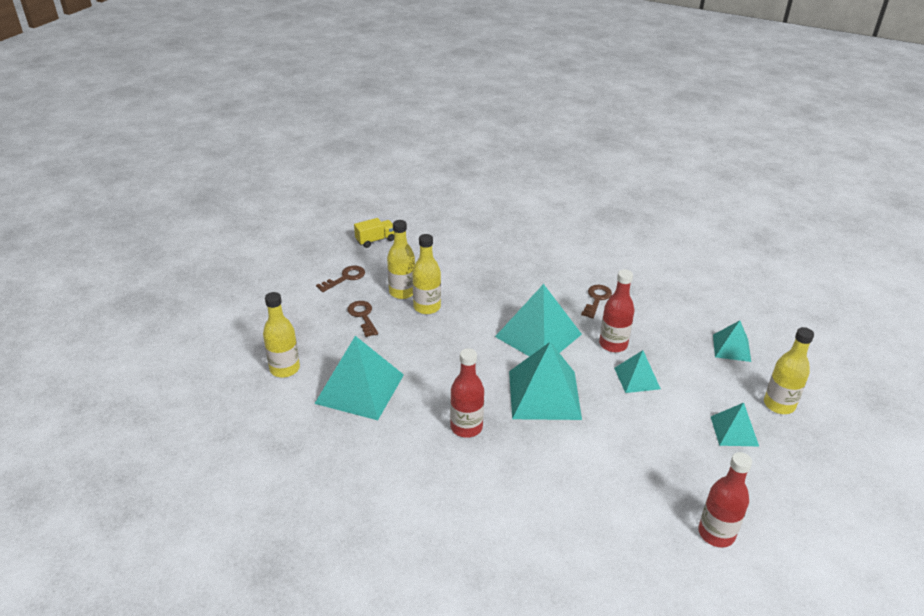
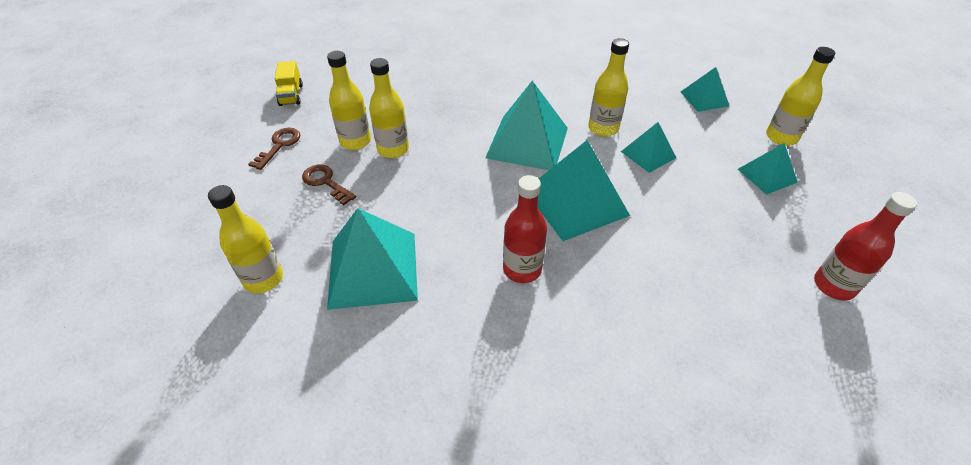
camera: 25 degrees left, 10 degrees up
yellow truck [354,218,394,248] -> yellow truck turned 135 degrees clockwise [275,61,303,106]
brown key [581,285,612,318] -> none
red bottle [599,269,635,352] -> yellow bottle [588,38,629,137]

